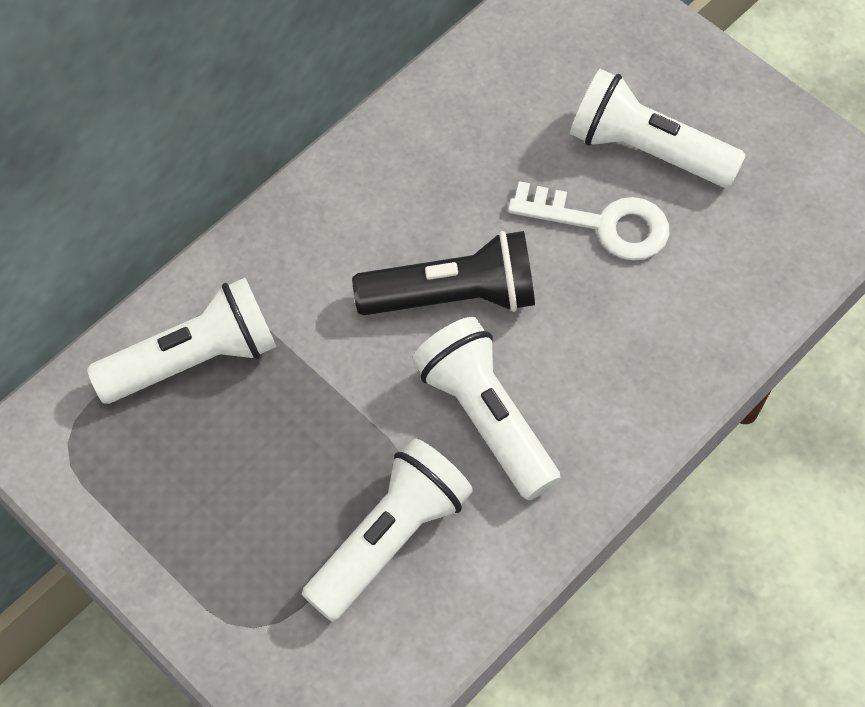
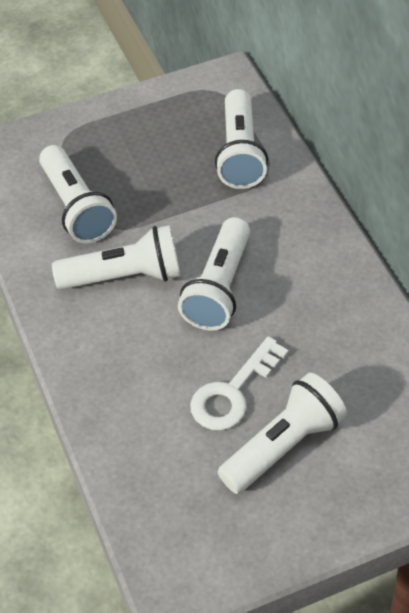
camera: 115 degrees right, 10 degrees down
black flashlight [352,231,535,315] -> white flashlight [178,217,250,330]

